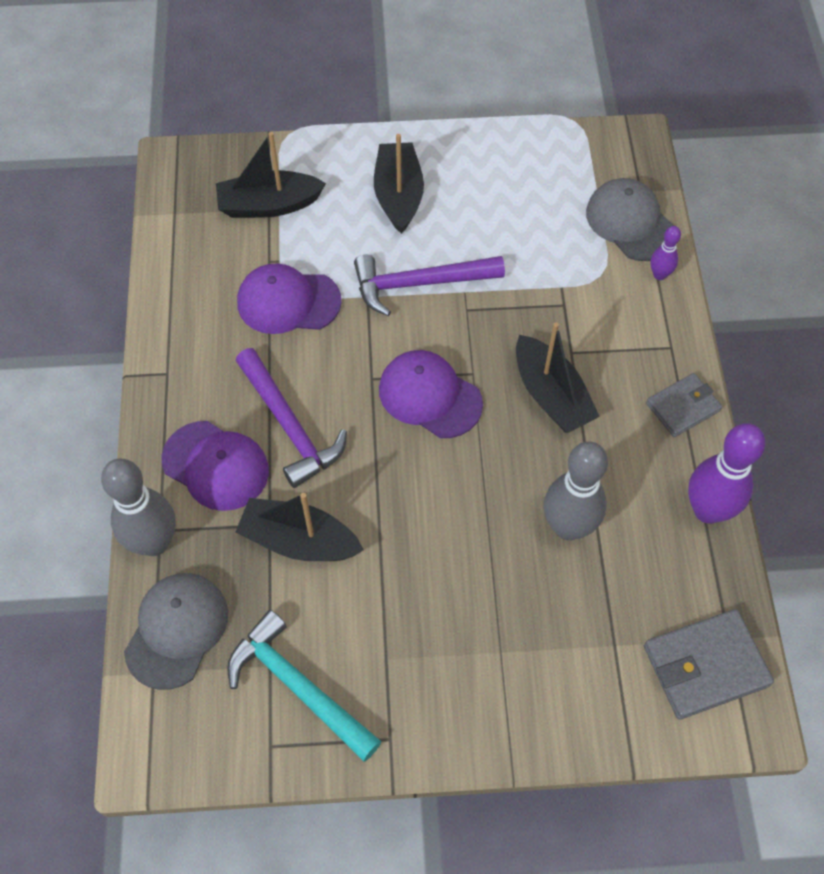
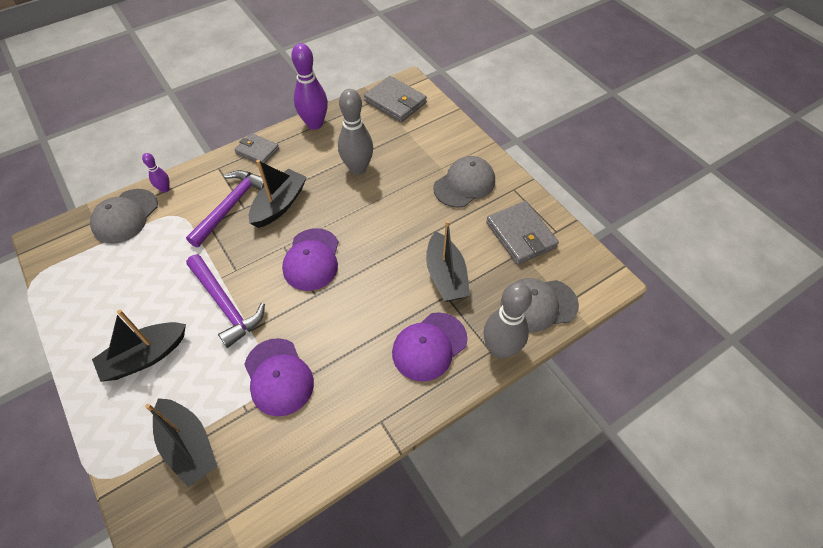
camera: 120 degrees left, 5 degrees down
purple cap [162,421,269,511] -> purple cap turned 135 degrees counterclockwise [392,312,468,381]
turquoise hammer [227,610,382,761] -> grey wallet [486,201,559,265]
purple hammer [236,348,347,488] -> purple hammer moved to [186,170,264,247]
none -> grey cap [433,156,495,208]

